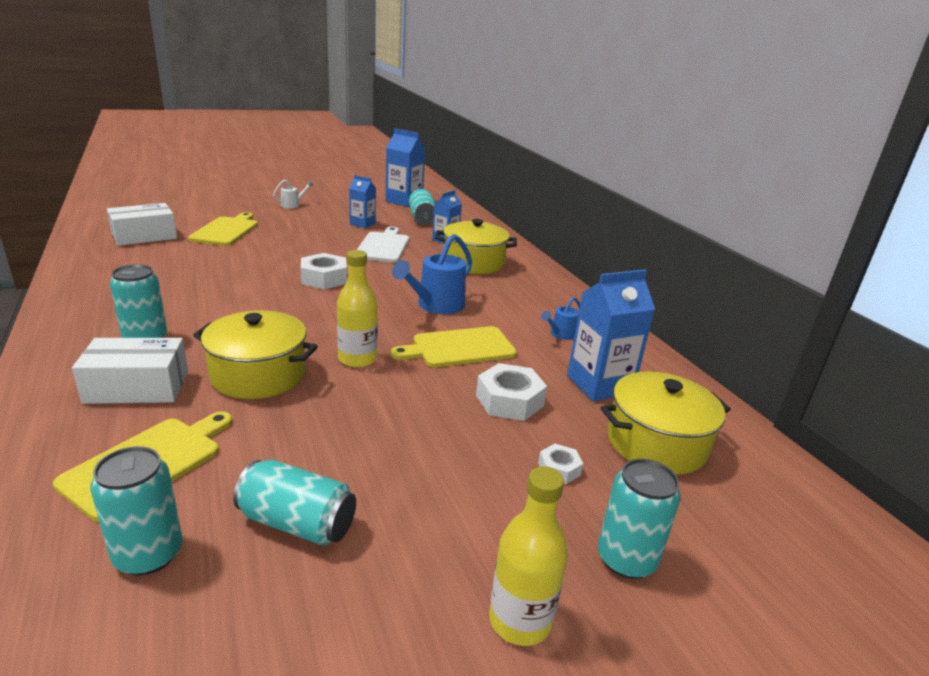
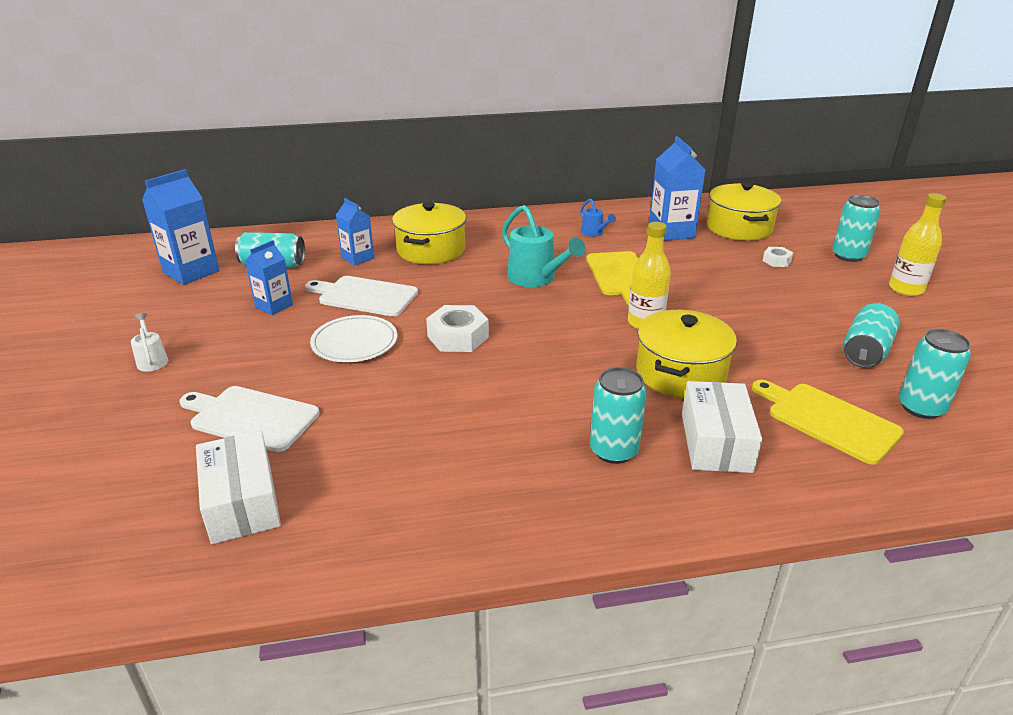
camera: 75 degrees left, 5 degrees up
yellow cutting board [188,212,258,246] -> white cutting board [179,386,319,452]
blue watering can [392,234,472,314] -> turquoise watering can [502,205,586,287]
white nut [476,363,547,421] -> none
none -> white plate [310,315,397,362]

